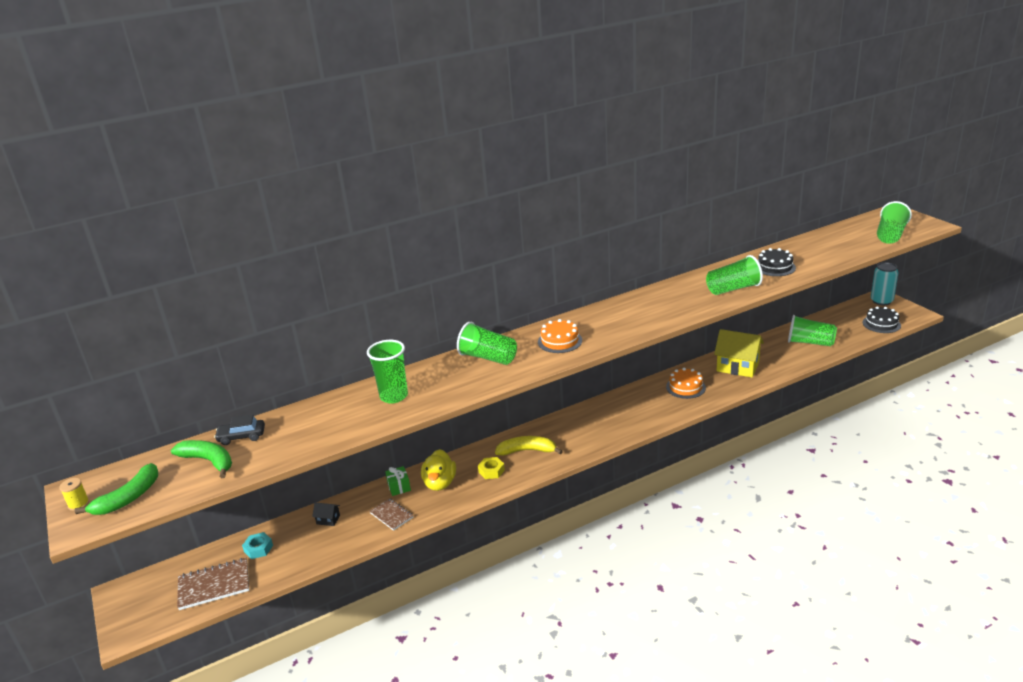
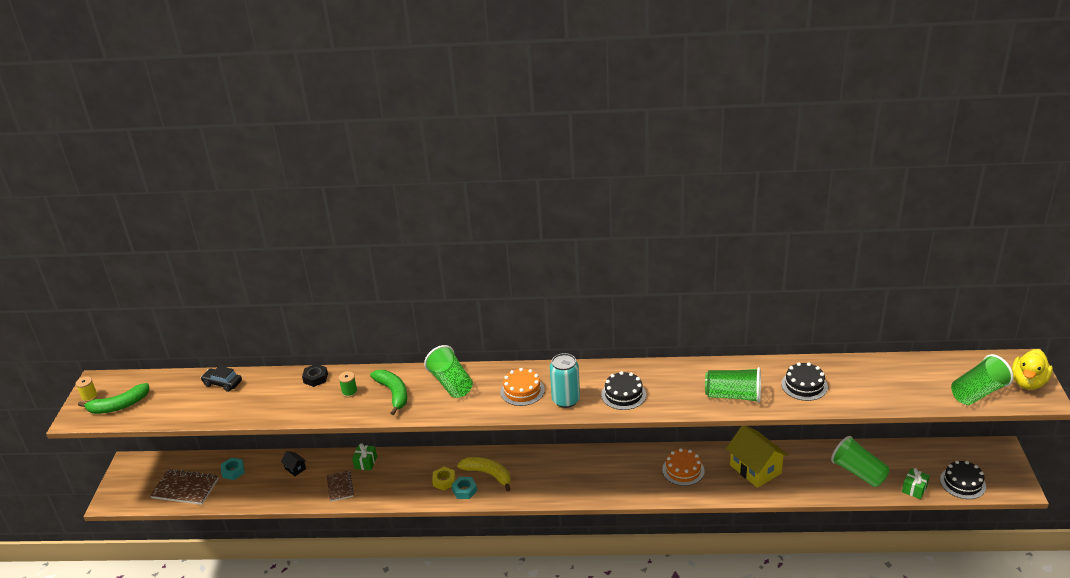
camera: 30 degrees right, 5 degrees up
green banana [171,440,232,478] -> green banana moved to [370,370,407,415]
green cup [367,340,408,403] -> green spool [338,371,358,397]
yellow duck [421,449,456,491] -> yellow duck moved to [1012,349,1053,390]
turquoise can [871,262,898,305] -> turquoise can moved to [550,353,580,408]
none -> black nut [302,364,328,387]
none -> turquoise nut [452,477,477,499]
none -> black cake [601,371,646,410]
none -> green gift [902,468,930,499]

